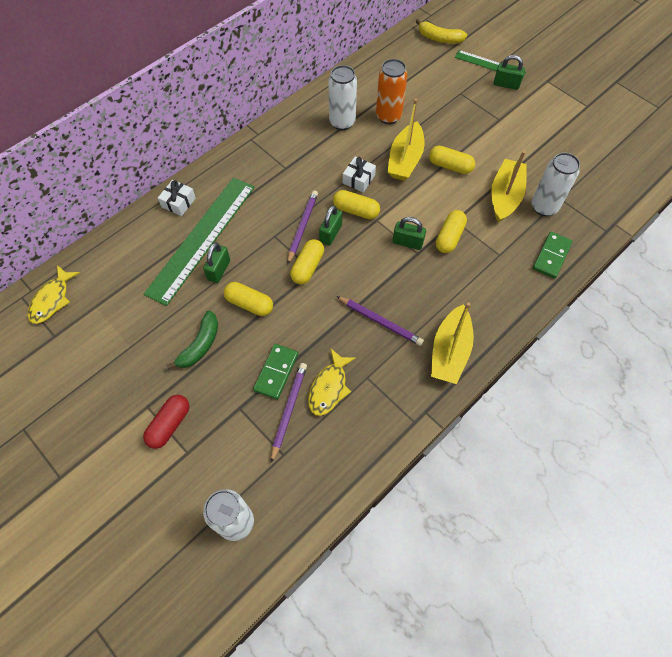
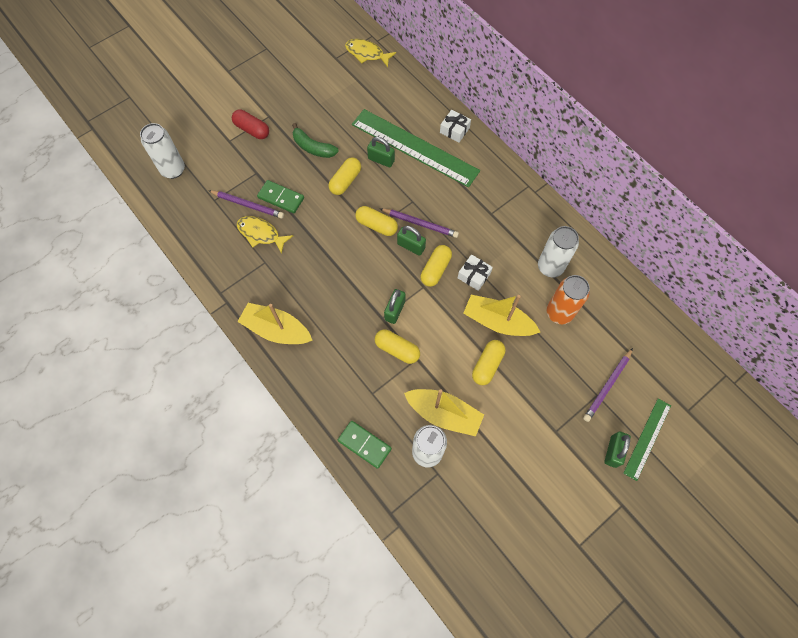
camera: 95 degrees right, 5 degrees up
purple pencil [336,296,424,346] -> purple pencil moved to [583,348,633,422]
yellow banana [415,19,467,44] -> none

